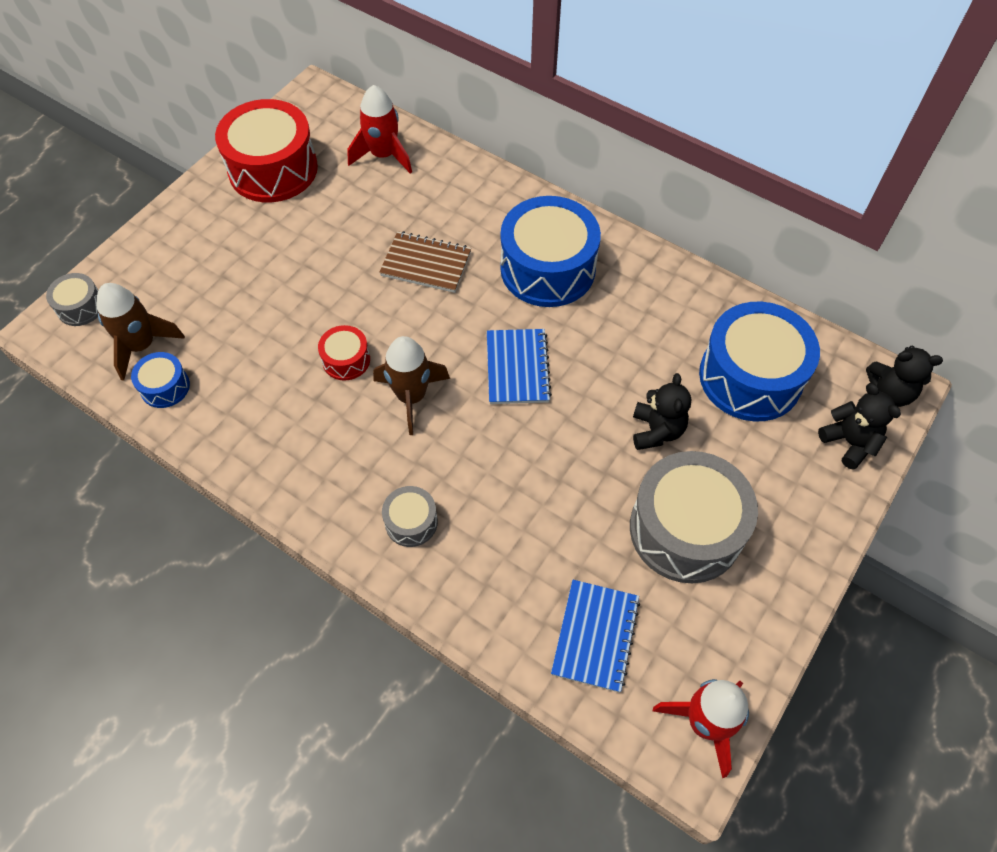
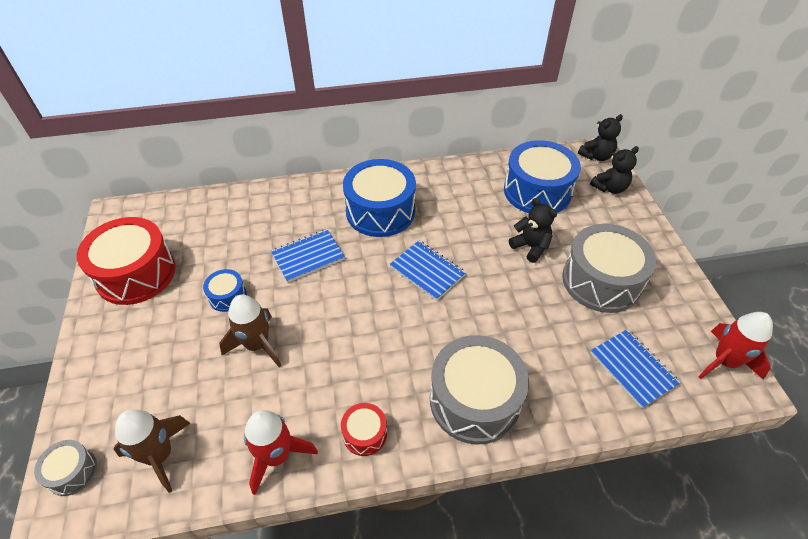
camera: 45 degrees left, 10 degrees down
blue drum [131,352,190,408] -> blue drum moved to [203,269,247,312]
red drum [318,325,370,380] -> red drum moved to [341,403,387,456]
red rocket [347,85,412,174] -> red rocket moved to [244,410,318,495]
brown rocket [373,336,450,435] -> brown rocket moved to [219,295,281,367]
brown notebook [379,231,471,293] -> blue notebook [271,229,345,283]
grey drum [382,486,438,547] -> grey drum [430,335,529,444], size x2.12
black teddy bear [818,383,901,470] -> black teddy bear turned 135 degrees clockwise [590,146,639,194]

